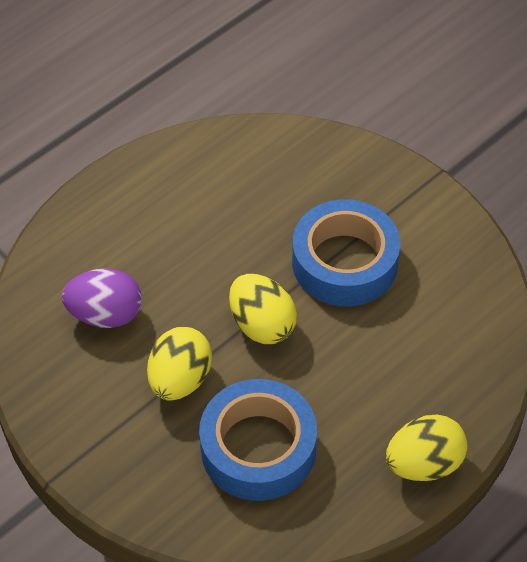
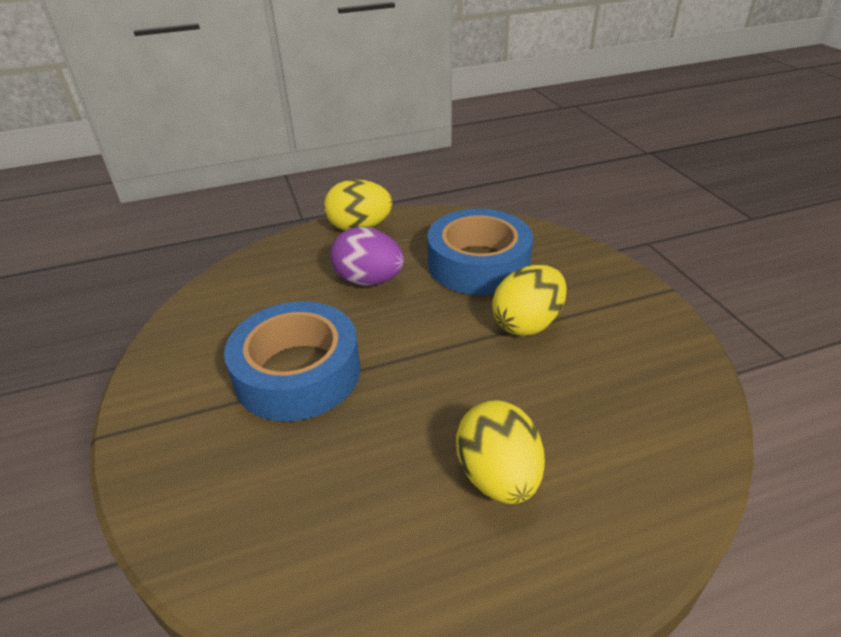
camera: 155 degrees left, 15 degrees down
purple egg [62,269,142,328] -> purple egg moved to [330,227,404,286]
yellow egg [229,274,297,344] -> yellow egg moved to [456,400,545,504]

